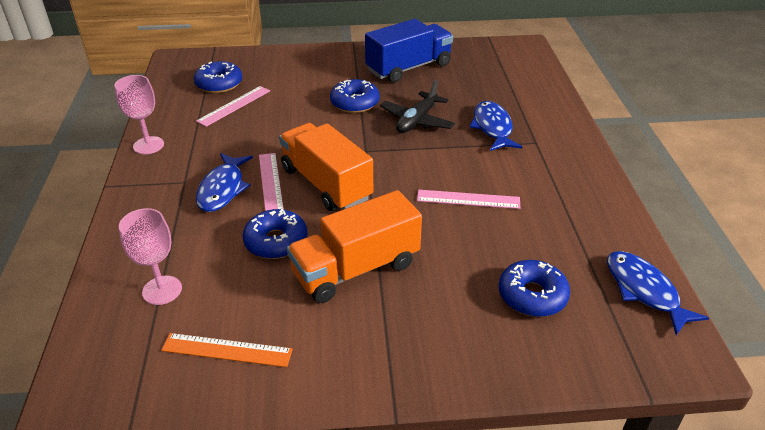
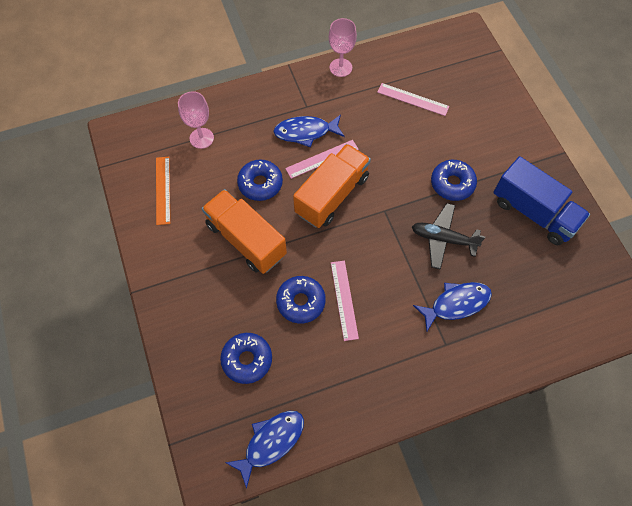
camera: 75 degrees right, 25 degrees up
blue donut [194,61,242,93] -> blue donut moved to [276,276,326,324]

